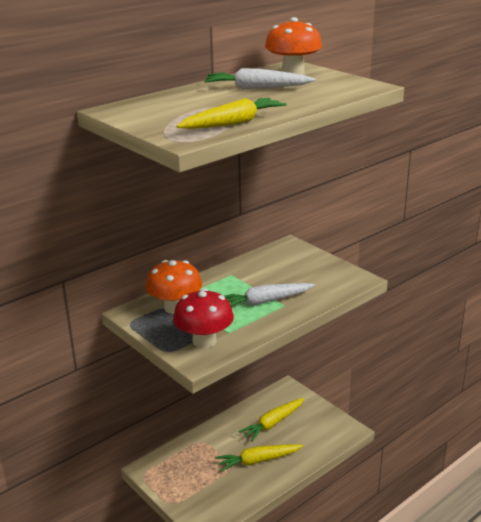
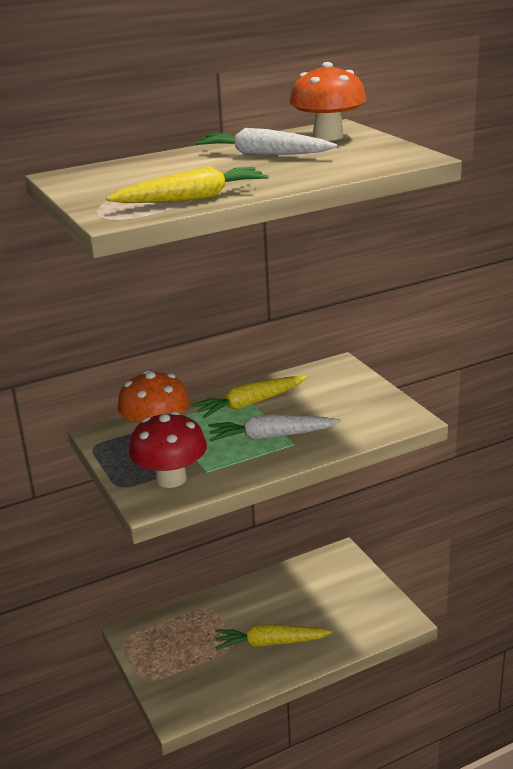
camera: 15 degrees right, 0 degrees up
yellow carrot [238,397,305,442] -> yellow carrot moved to [191,376,307,418]

